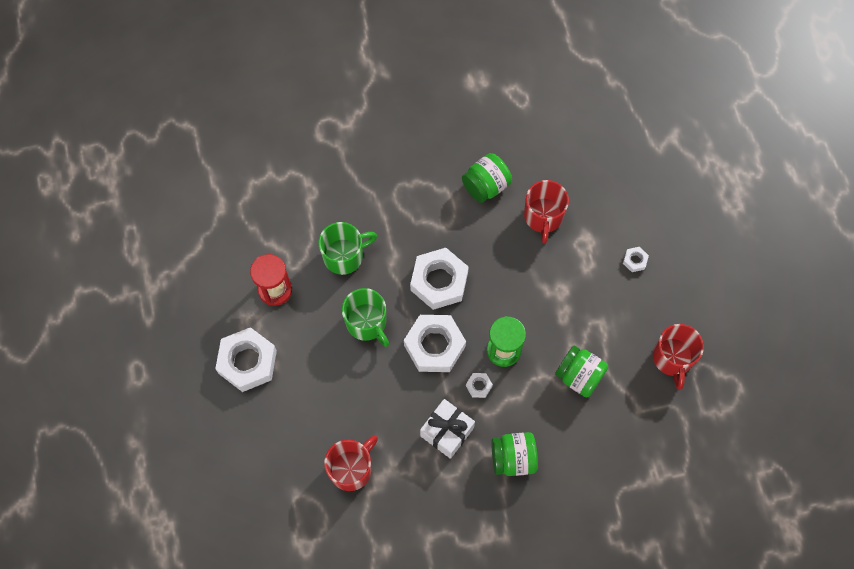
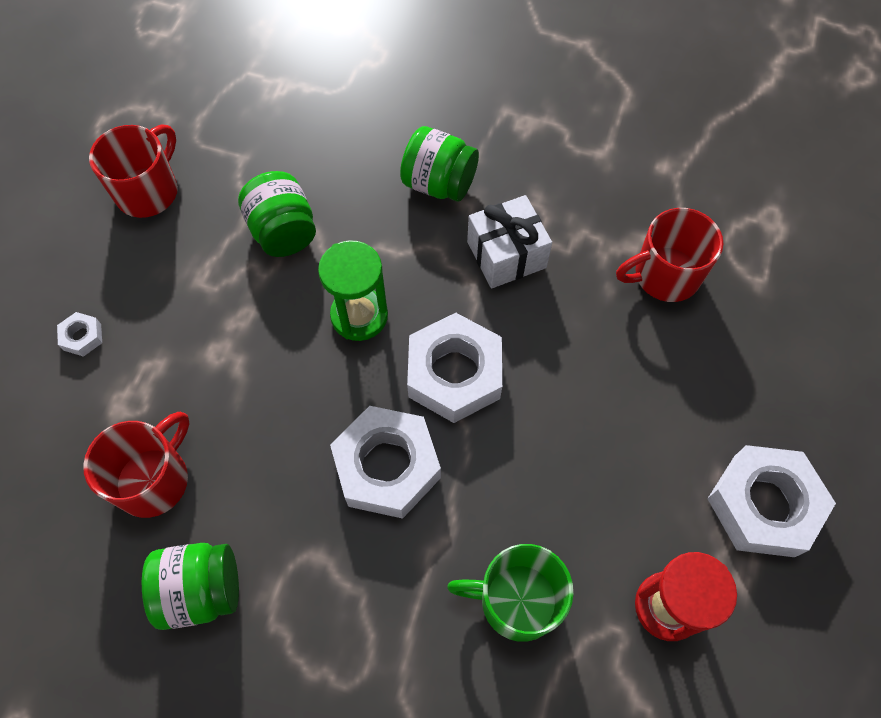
camera: 150 degrees left, 5 degrees down
green mug [342,288,389,347] -> none
white nut [466,373,493,398] -> none

